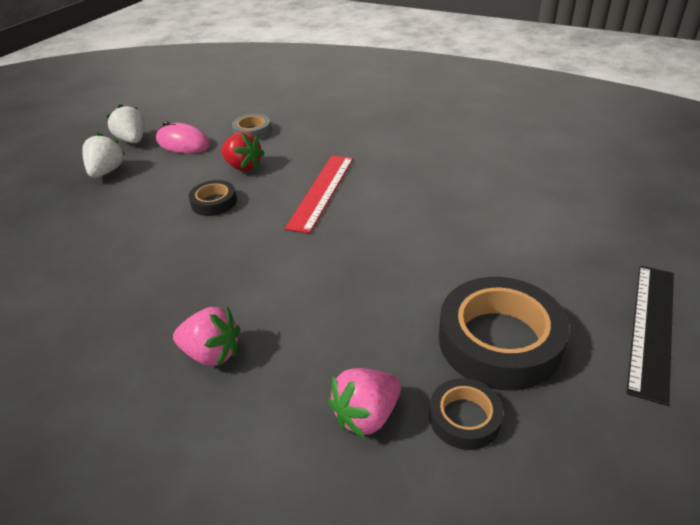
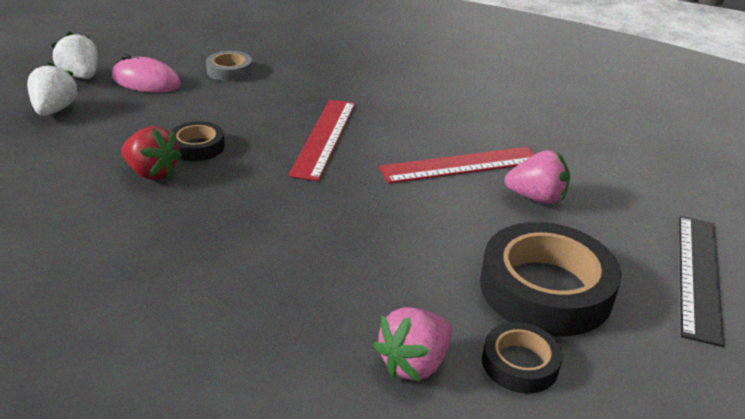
camera: 10 degrees left, 5 degrees down
pink strawberry [173,307,240,366] -> pink strawberry moved to [504,150,570,204]
red strawberry [221,131,264,171] -> red strawberry moved to [121,126,182,180]
none -> red ruler [379,147,535,184]

